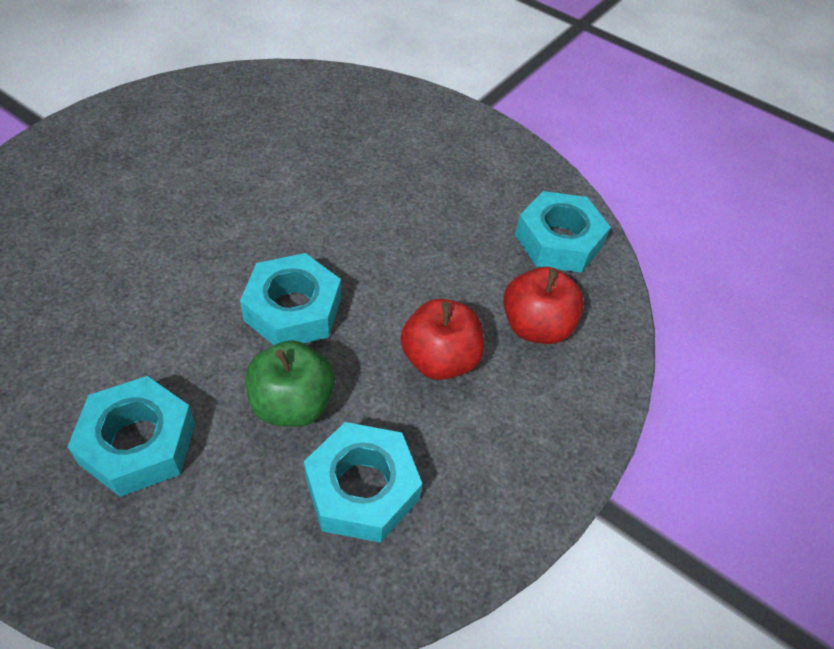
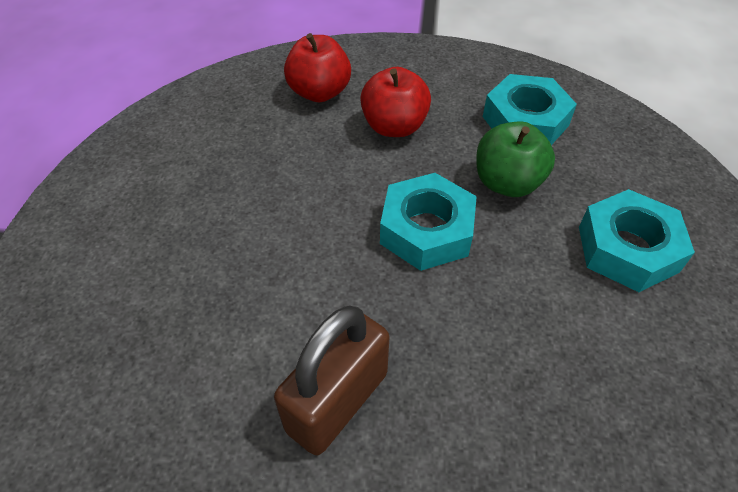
camera: 115 degrees left, 0 degrees up
turquoise nut [515,191,611,273] -> none
none -> brown padlock [274,306,389,455]

